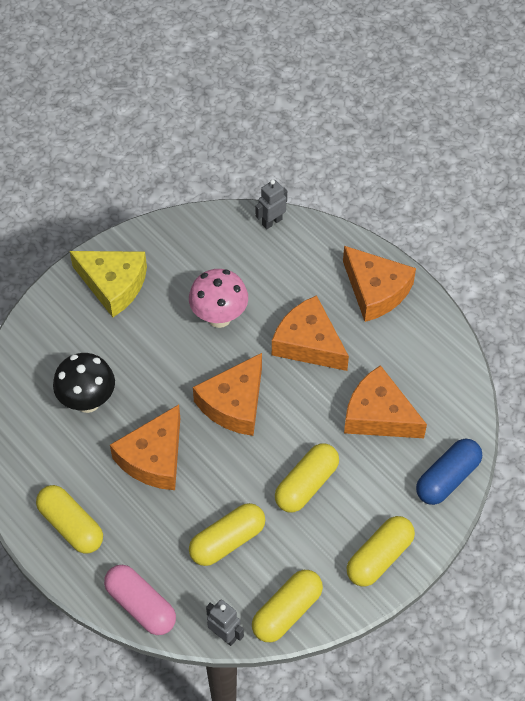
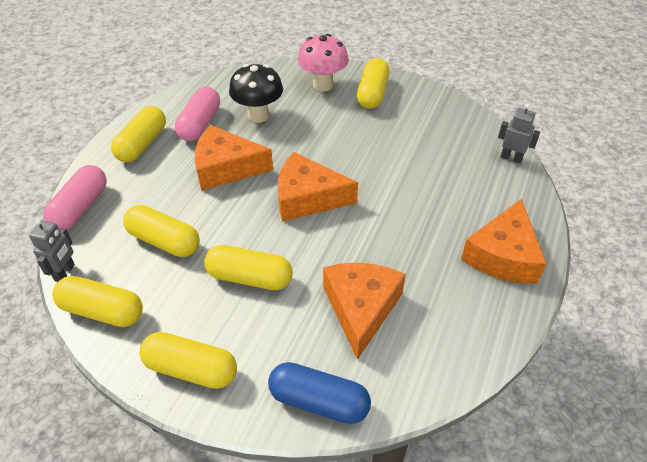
camera: 65 degrees right, 10 degrees down
yellow cheese [70,251,147,317] -> yellow capsule [357,58,390,109]
pink mushroom [189,269,248,328] -> pink mushroom moved to [298,34,349,92]
orange cheese [272,295,349,371] -> none
none -> pink capsule [175,87,220,141]

